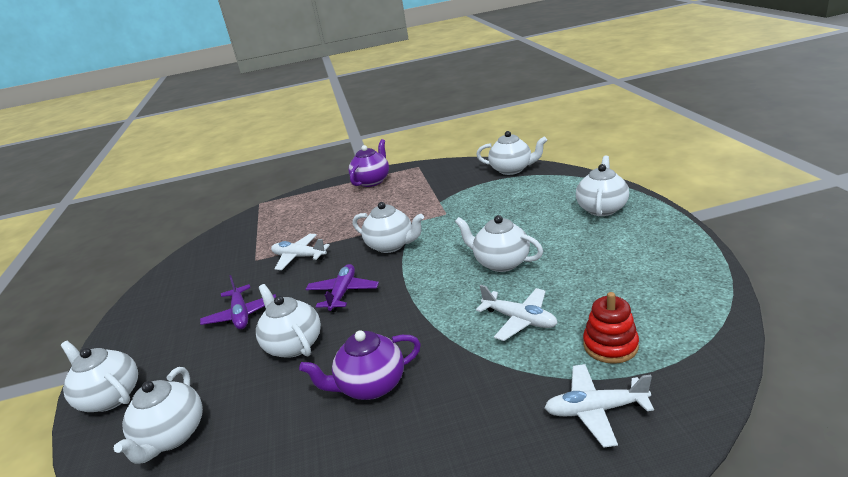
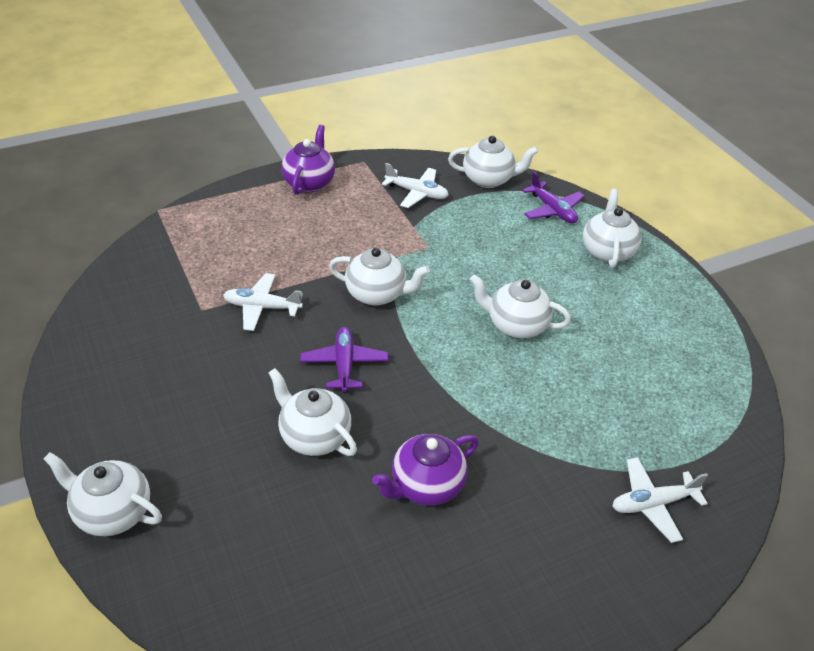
camera: 20 degrees left, 15 degrees up
white teapot [114,367,203,464] -> none
purple plane [200,275,276,329] -> purple plane moved to [522,172,585,223]
white plane [476,285,557,341] -> white plane moved to [382,163,449,208]
red stacking toy [583,292,639,364] -> none

